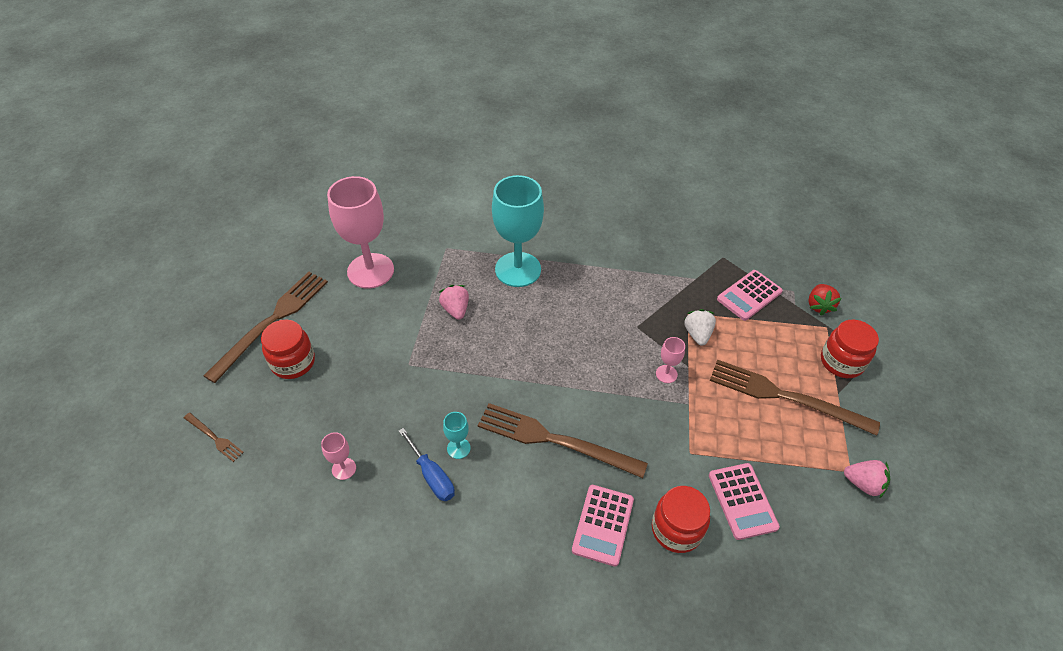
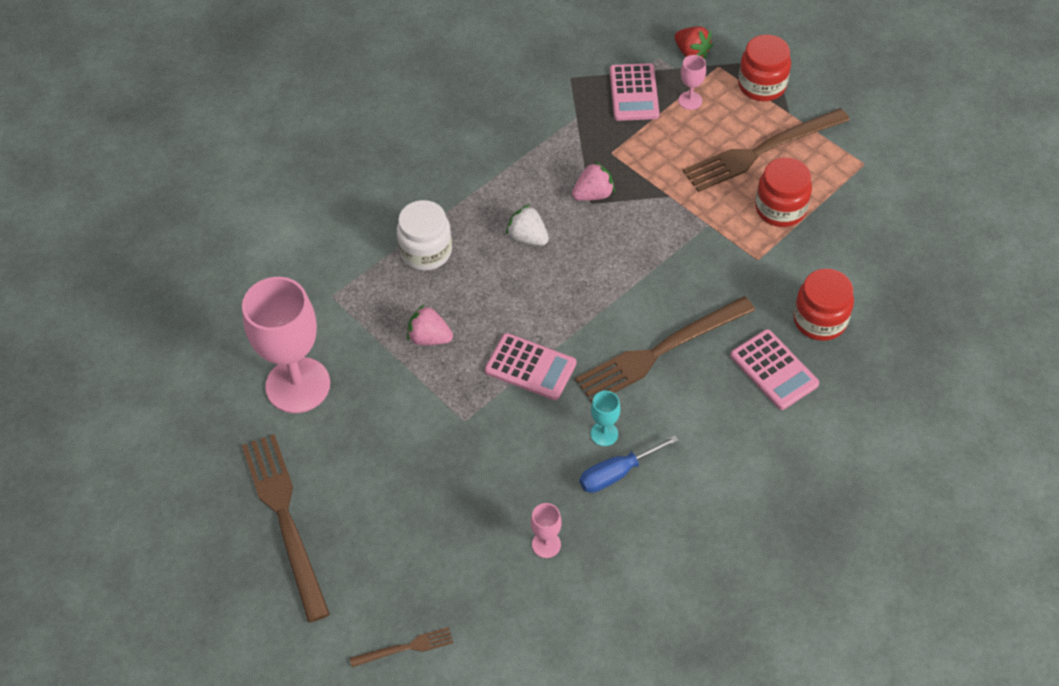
camera: 50 degrees left, 5 degrees up
red jar [261,320,315,379] -> red jar moved to [755,157,812,227]
blue screwdriver [399,428,455,501] -> blue screwdriver turned 150 degrees clockwise [580,435,679,493]
turquoise goblet [492,175,544,287] -> white jar [397,200,452,271]
pink goblet [656,337,685,383] -> pink goblet moved to [678,55,706,110]
white strawberry [684,309,716,345] -> white strawberry moved to [506,204,549,246]
pink calculator [709,463,780,540] -> pink calculator moved to [485,333,576,400]
pink strawberry [844,460,890,498] -> pink strawberry moved to [572,161,615,201]

